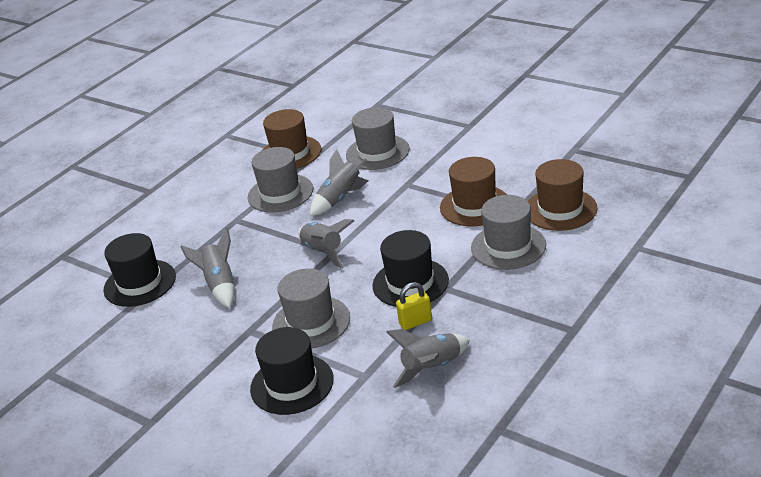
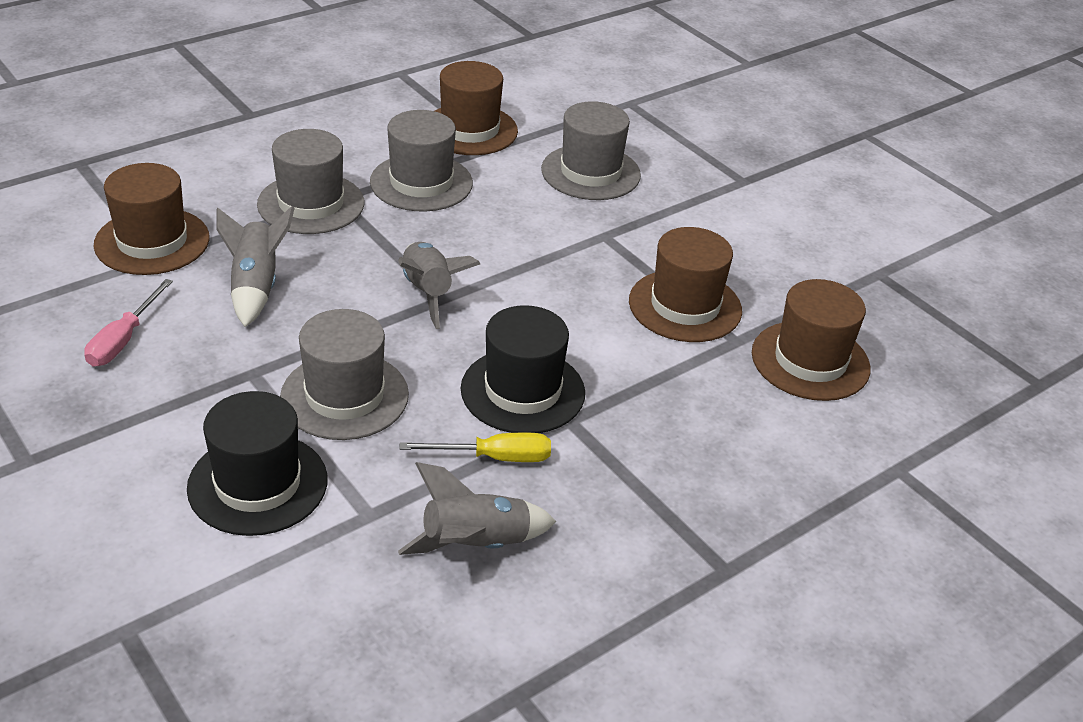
camera: 10 degrees right, 5 degrees up
black hat [103,233,176,307] -> brown hat [94,163,210,275]
grey rocket [310,149,369,216] -> none
yellow padlock [396,282,432,330] -> yellow screwdriver [399,433,551,462]
grey hat [471,195,546,270] -> grey hat moved to [257,129,364,234]
none -> pink screwdriver [84,279,173,367]

